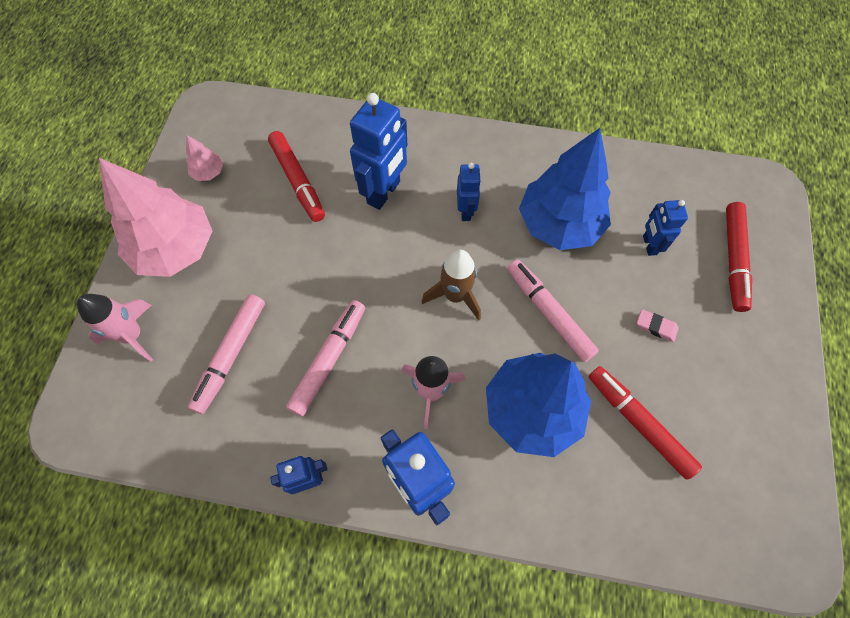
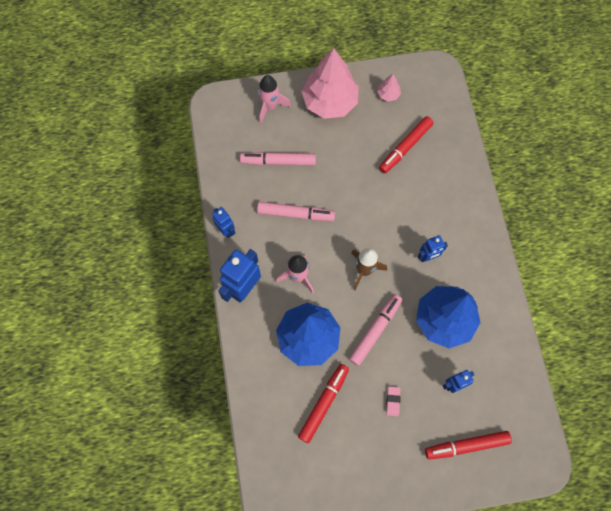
camera: 70 degrees right, 5 degrees up
blue robot [350,93,407,210] -> none

